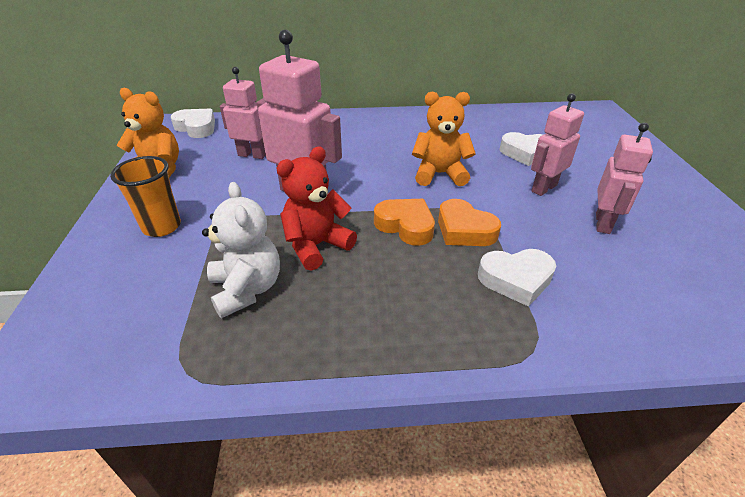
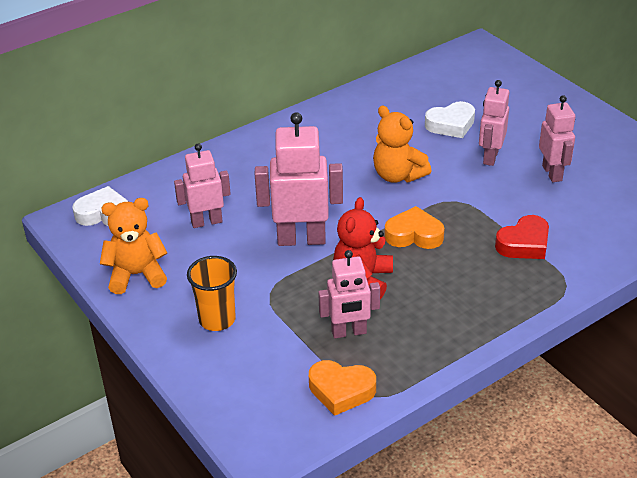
camera: 30 degrees left, 0 degrees up
white teddy bear [202,182,280,318] -> pink robot [318,250,380,339]
orange teddy bear [412,91,476,186] -> orange teddy bear turned 105 degrees counterclockwise [373,105,431,183]
orange heart [438,199,501,246] -> orange heart moved to [309,360,376,416]
white heart [478,249,556,307] -> red heart [495,215,549,259]

